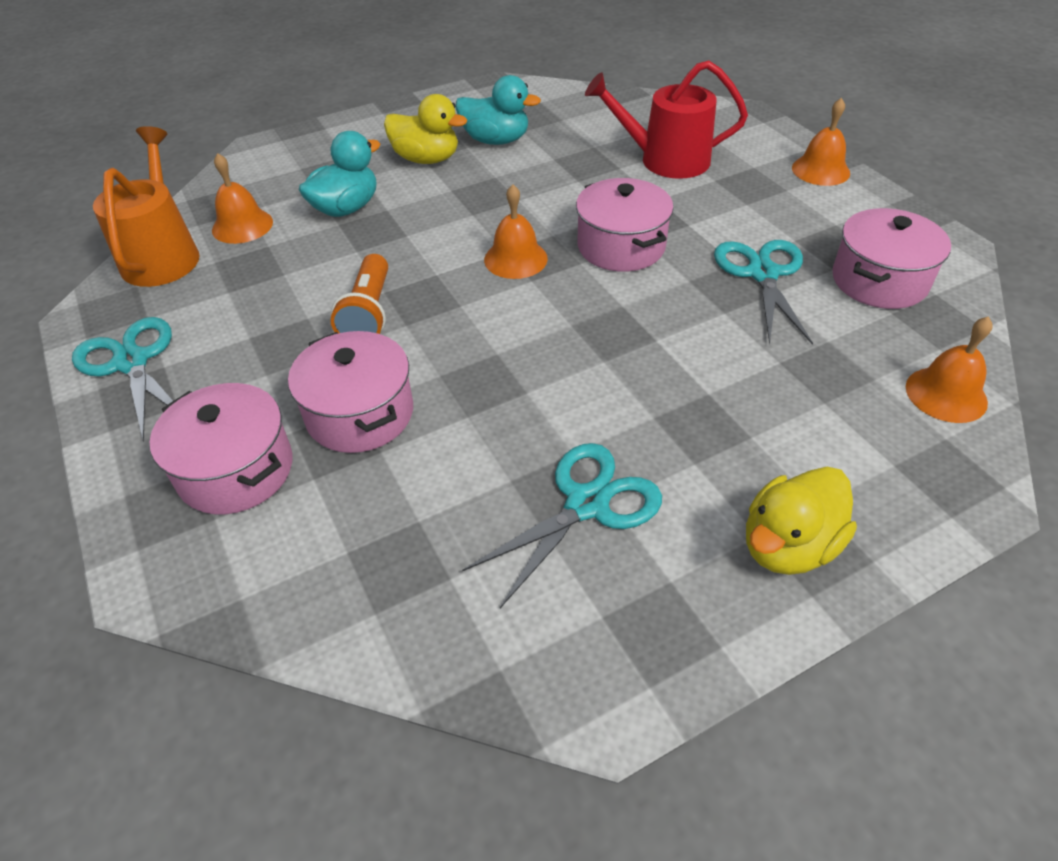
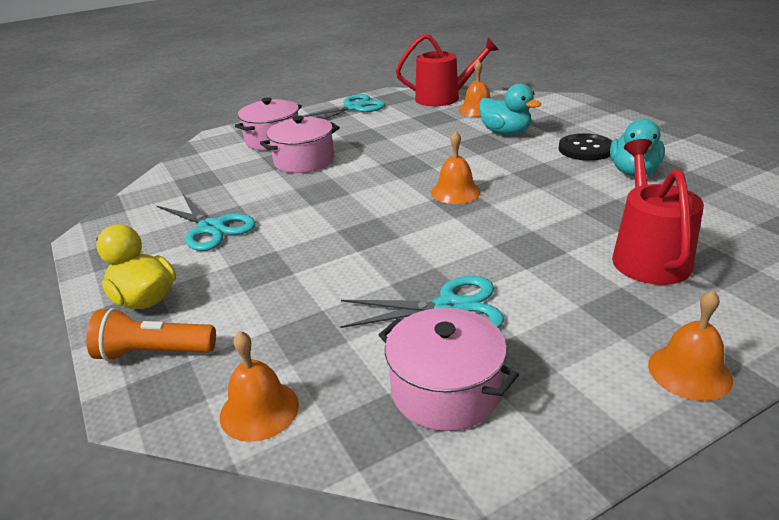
camera: 90 degrees right, 15 degrees down
orange watering can [93,126,200,287] -> red watering can [396,34,499,106]
orange flashlight [331,254,388,334] -> orange flashlight moved to [86,308,216,362]
yellow duck [384,94,467,164] -> black button [559,133,612,161]
pink pot [576,178,674,272] -> none

